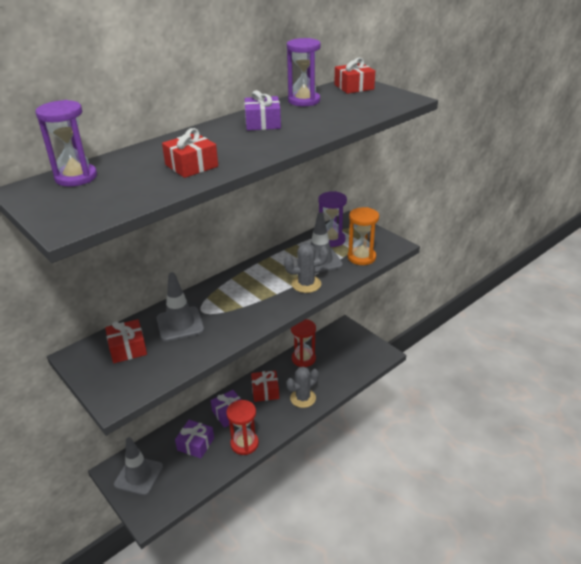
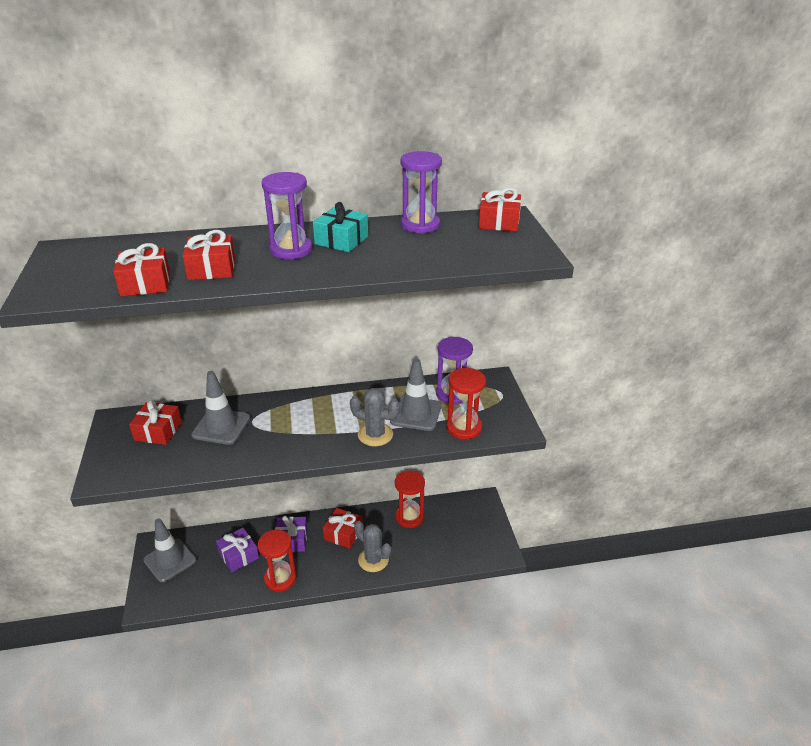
camera: 30 degrees right, 0 degrees up
purple hourglass [36,100,97,187] -> purple hourglass moved to [262,172,312,259]
purple gift [244,90,281,131] -> turquoise gift [313,202,368,252]
grey cactus [287,366,319,408] -> grey cactus turned 45 degrees clockwise [354,521,391,572]
orange hourglass [348,207,379,265] -> red hourglass [446,368,486,440]
none -> red gift [113,243,170,296]

